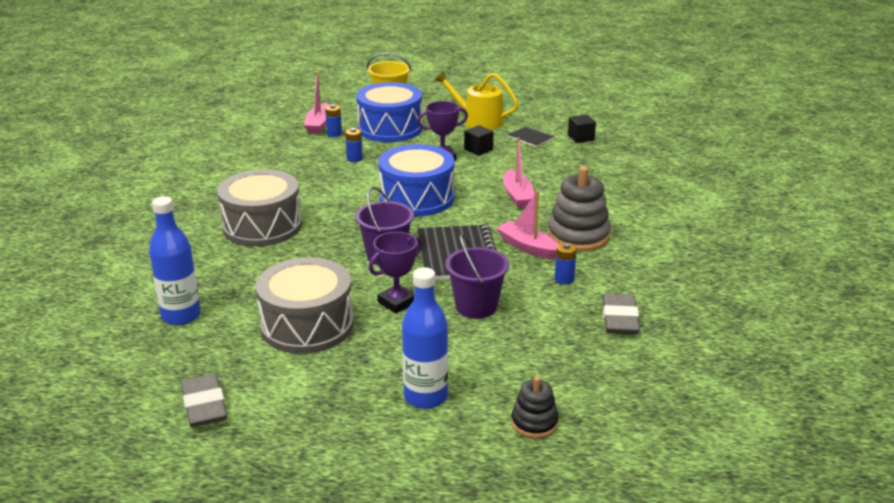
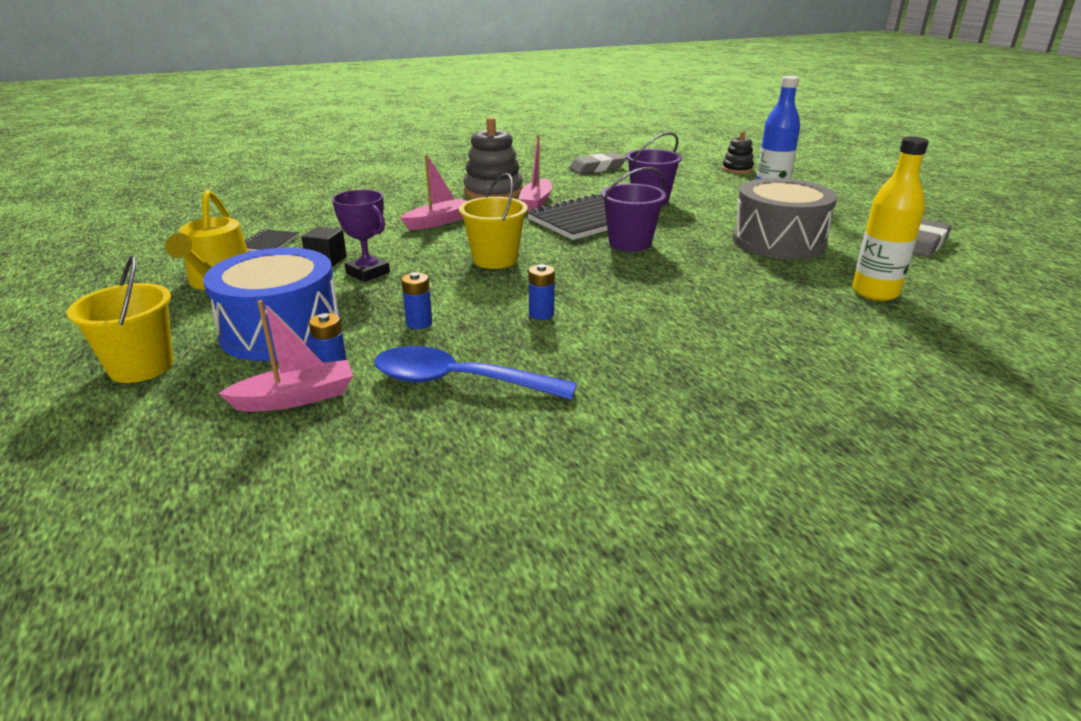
camera: 120 degrees left, 0 degrees up
blue bottle [149,196,201,325] -> yellow bottle [852,137,928,301]
grey drum [217,169,302,247] -> none
purple trophy [369,232,422,313] -> none
blue drum [378,144,454,216] -> yellow bucket [459,173,528,269]
blue battery [555,243,577,285] -> blue battery moved to [528,264,555,320]
black cube [568,114,596,143] -> none
none -> blue spoon [374,346,577,400]

